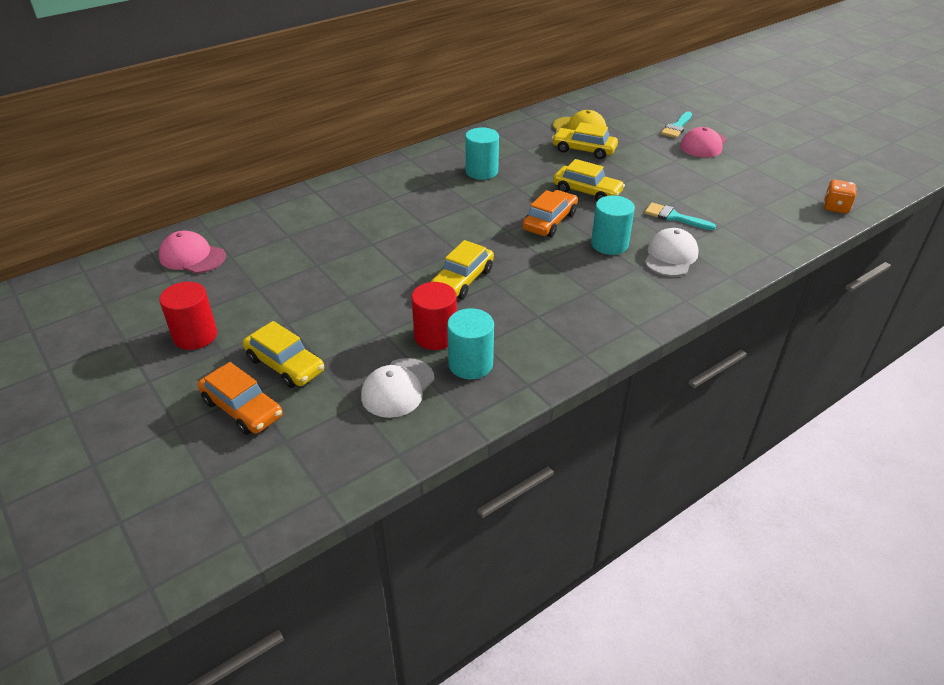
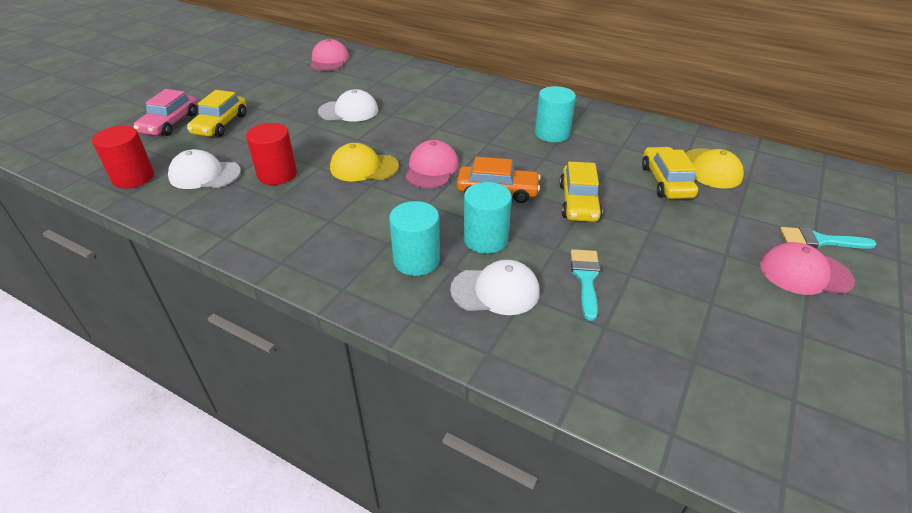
camera: 65 degrees right, 0 degrees up
red cylinder [159,282,217,350] -> red cylinder moved to [92,126,154,189]
orange car [198,362,283,435] -> pink car [134,89,198,136]
yellow car [431,240,494,299] -> yellow cap [330,143,399,181]
turquoise cylinder [447,308,494,379] -> turquoise cylinder moved to [389,201,440,276]
orange dice [824,180,857,214] -> none
none -> white cap [318,89,378,122]
none -> pink cap [405,140,459,188]

